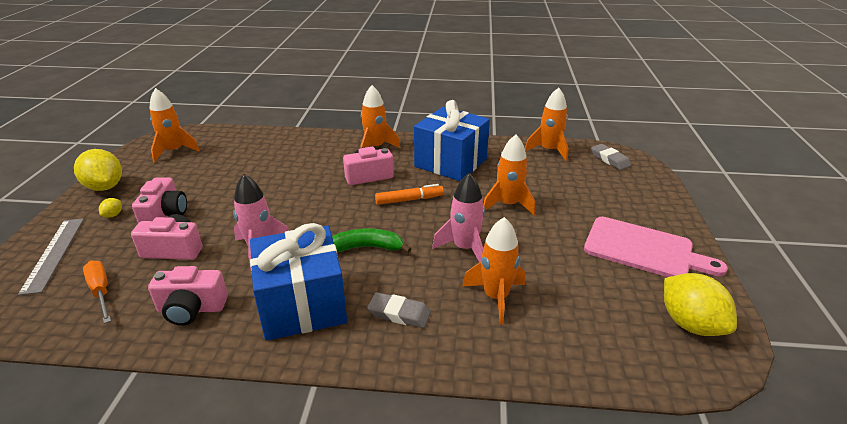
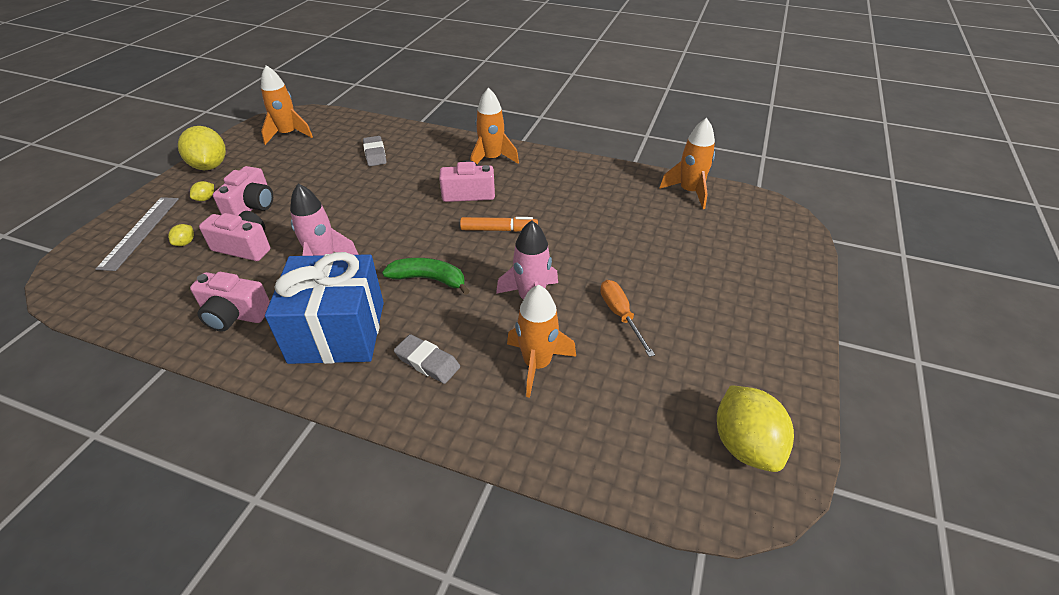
camera: 15 degrees right, 10 degrees up
orange screwdriver [83,260,111,324] -> orange screwdriver moved to [600,280,655,357]
blue gift [414,100,490,181] -> none
orange rocket [483,135,535,215] -> none
pink cutting board [584,217,728,277] -> none
grey eraser [591,144,631,170] -> grey eraser moved to [363,136,387,166]
none -> yellow lemon [168,224,194,246]

